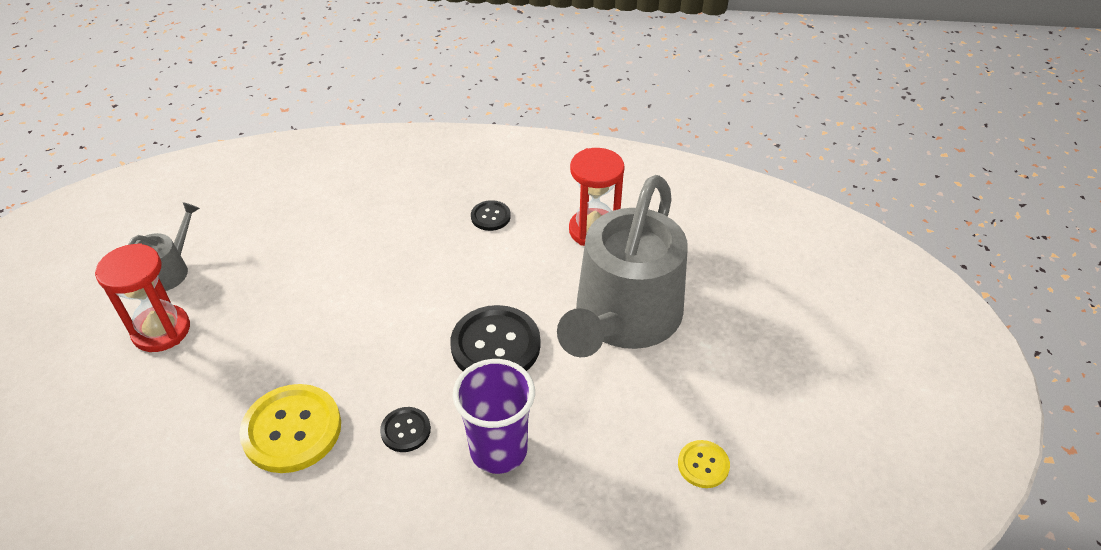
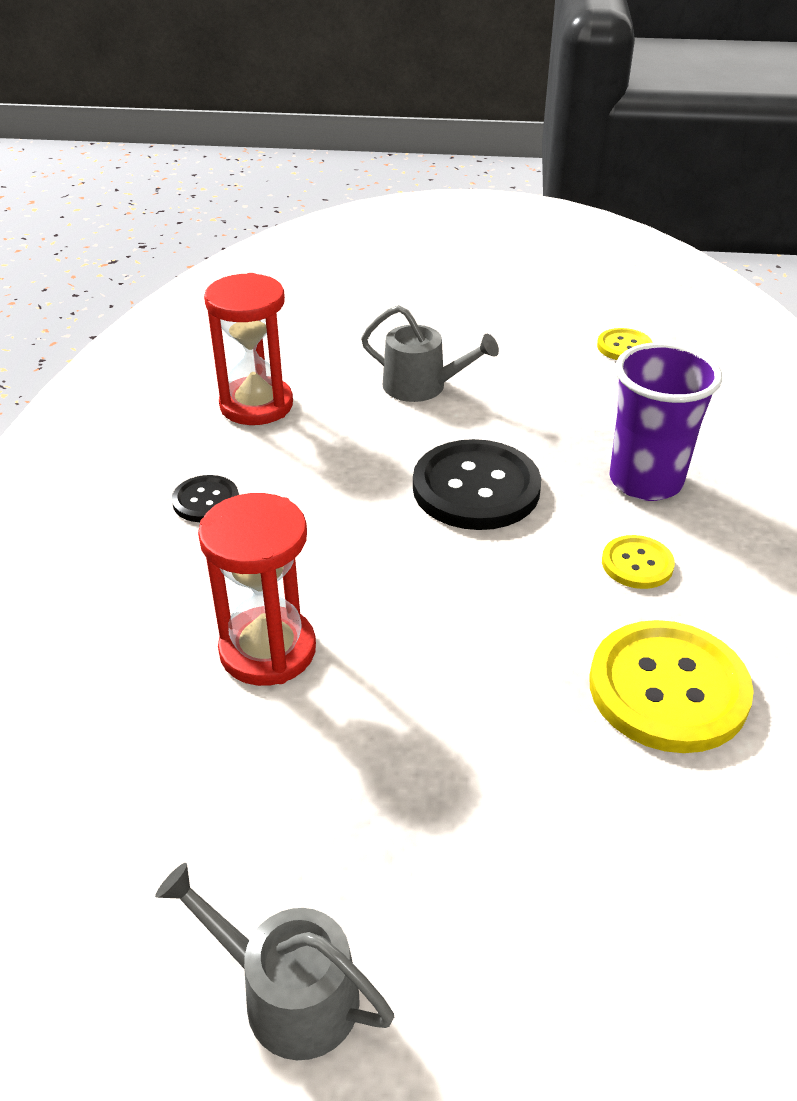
camera: 90 degrees left, 5 degrees down
red hourglass [95,243,190,352] -> red hourglass moved to [198,493,316,686]
black button [380,407,431,452] -> yellow button [602,535,675,589]
grey watering can [557,175,688,357] -> grey watering can [361,305,499,402], size x0.44

